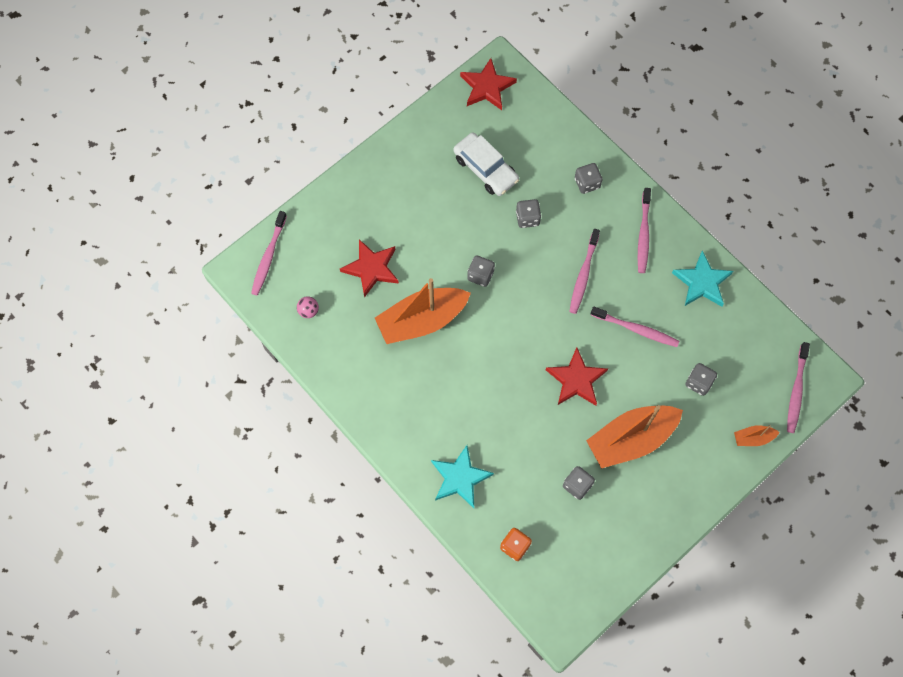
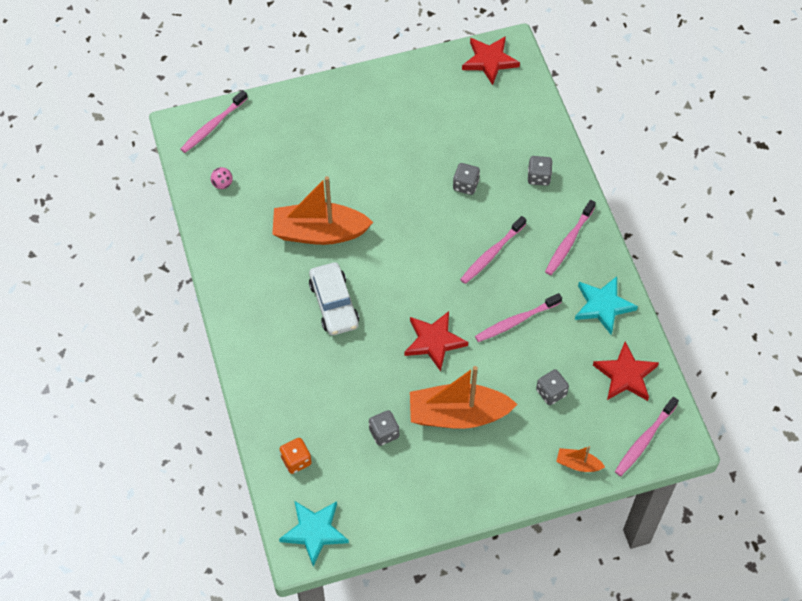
camera: 25 degrees right, 10 degrees down
red star [340,239,399,298] -> red star moved to [593,342,659,401]
turquoise star [431,445,494,508] -> turquoise star moved to [279,501,349,566]
white car [453,133,519,196] -> white car moved to [309,262,359,335]
grey dice [467,255,495,287] -> none
pink toothbrush [591,306,679,347] -> pink toothbrush turned 105 degrees clockwise [475,293,562,342]

